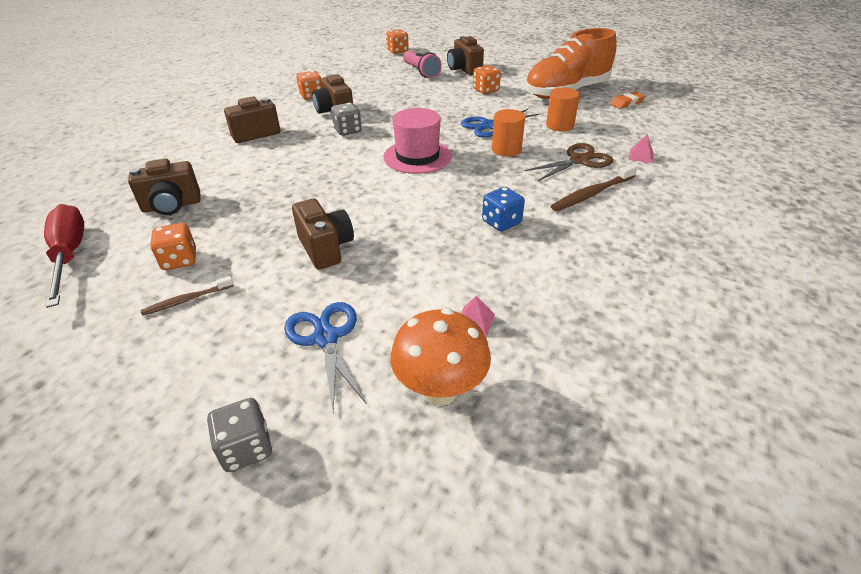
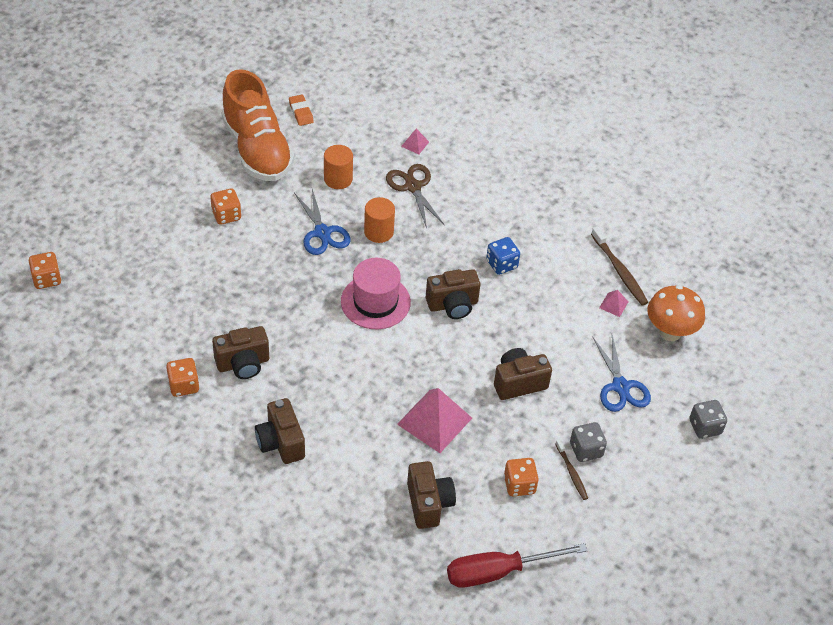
camera: 85 degrees left, 10 degrees up
blue scissors [284,302,367,411] -> blue scissors turned 90 degrees counterclockwise [592,335,651,412]
grey dice [331,103,362,136] -> grey dice moved to [570,422,607,462]
pink flashlight [403,51,442,78] -> none
brown camera [447,36,484,75] -> brown camera moved to [426,269,480,319]
brown toothbrush [551,164,638,211] -> brown toothbrush moved to [591,226,648,306]
none -> pink pyramid [397,388,472,453]

